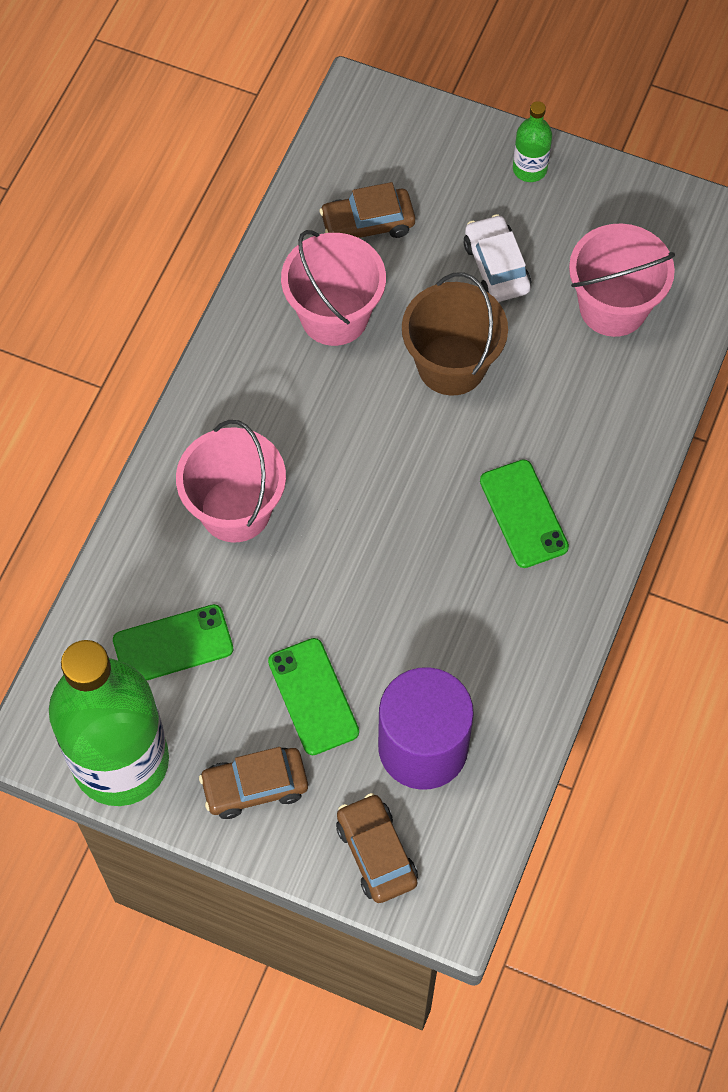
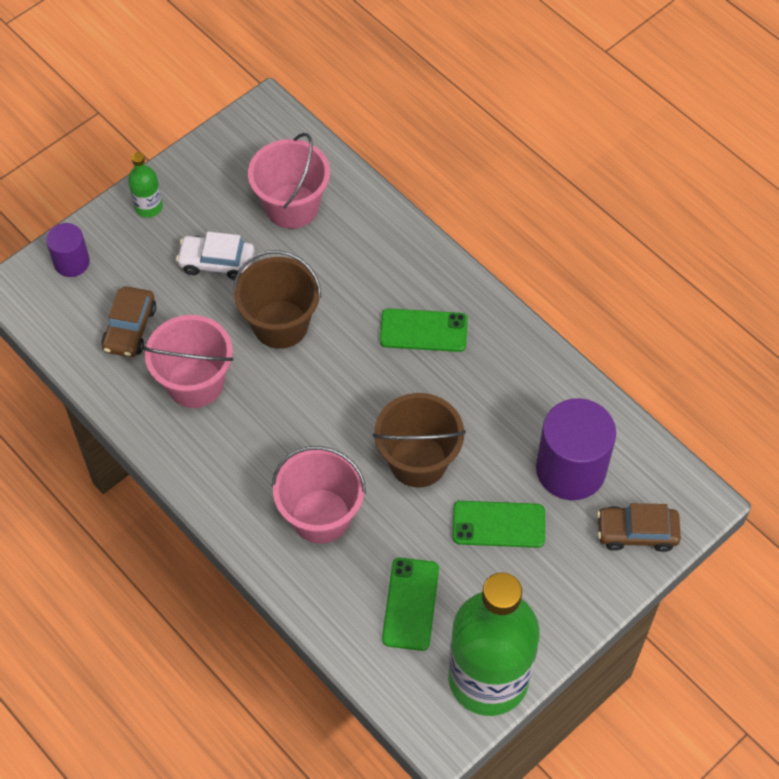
camera: 65 degrees left, 5 degrees down
brown car [199,747,308,819] -> none
none -> purple cylinder [46,223,90,277]
none -> brown bucket [373,393,466,488]

